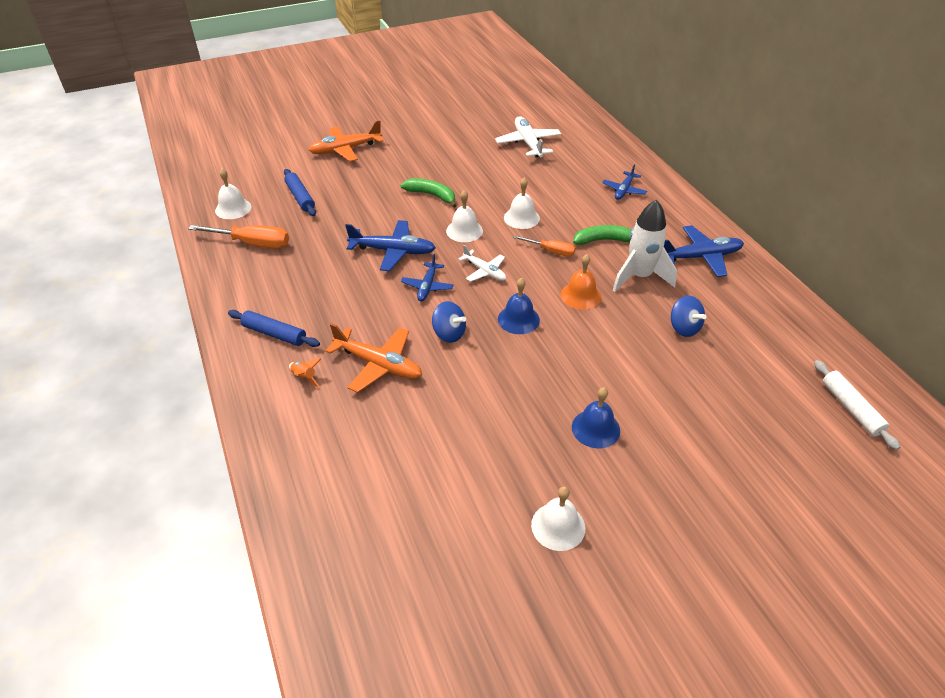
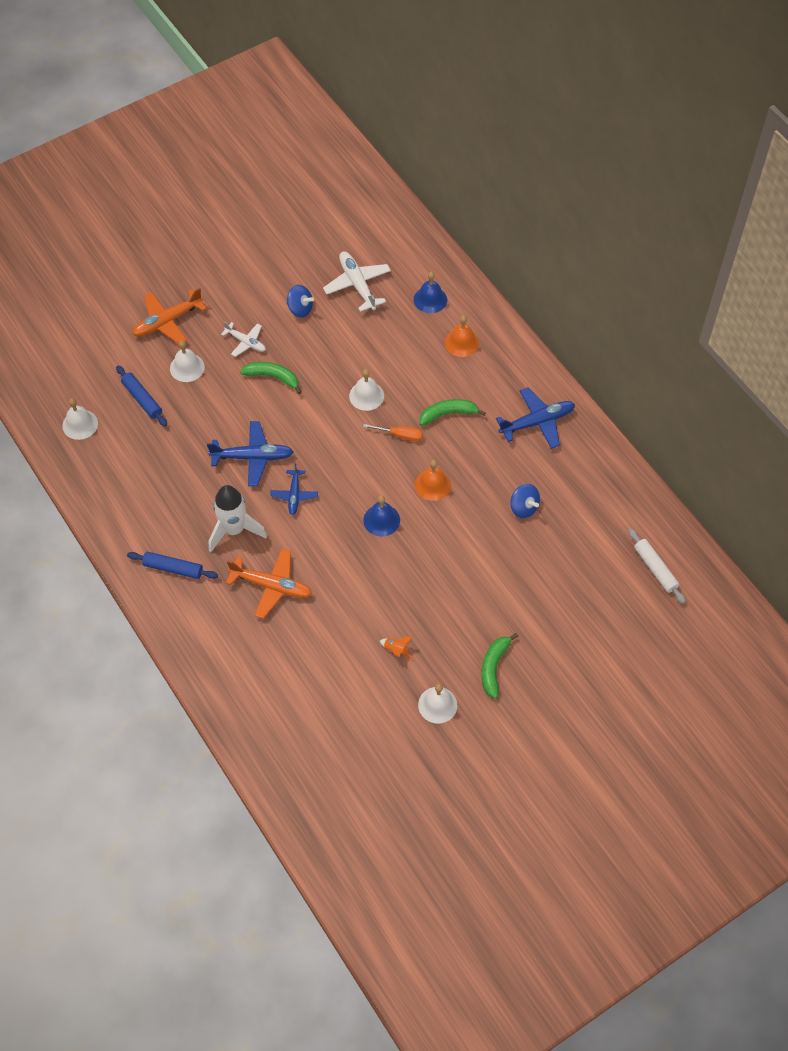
camera: 10 degrees left, 15 degrees up
orange screwdriver [188,225,289,249] -> none
orange rocket [289,358,321,388] -> orange rocket moved to [380,636,413,659]
blue spinning top [432,301,466,343] -> blue spinning top moved to [287,285,314,318]
white bell [446,190,483,242] -> white bell moved to [170,341,205,382]
white plane [458,245,506,282] -> white plane moved to [221,322,266,357]
blue bell [572,387,620,449] -> blue bell moved to [414,272,447,313]
blue plane [602,164,647,200] -> orange bell [445,315,479,357]
white rocket [613,199,677,292] -> white rocket moved to [209,485,267,552]
none -> green banana [481,633,519,698]

